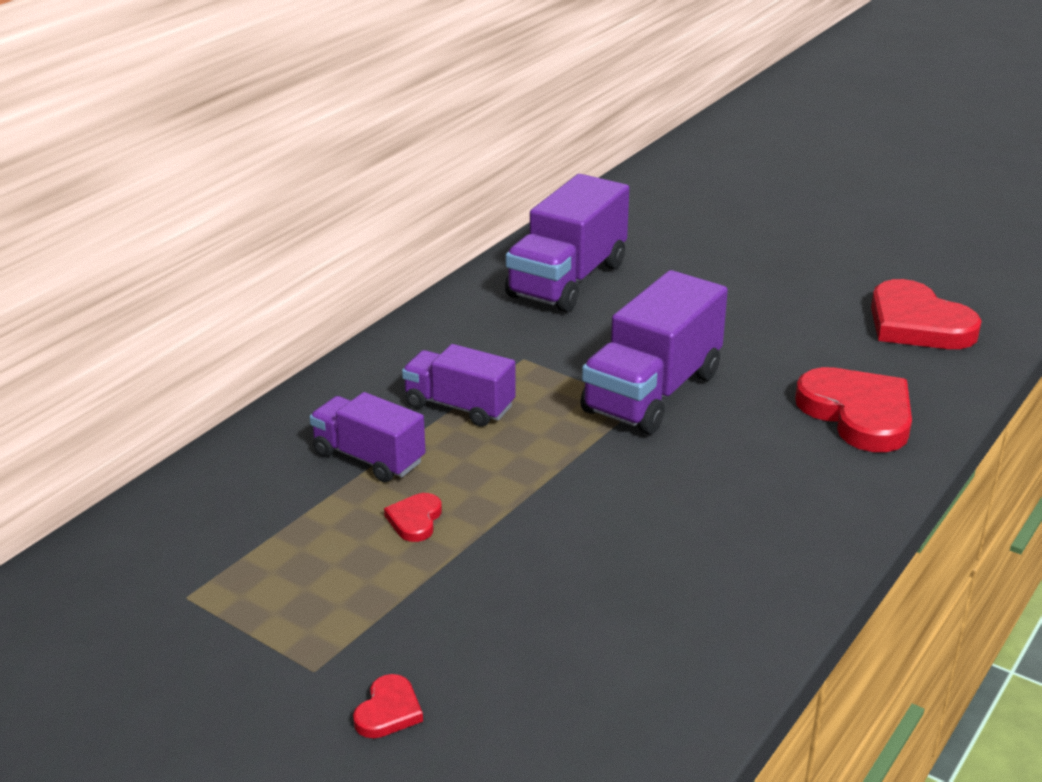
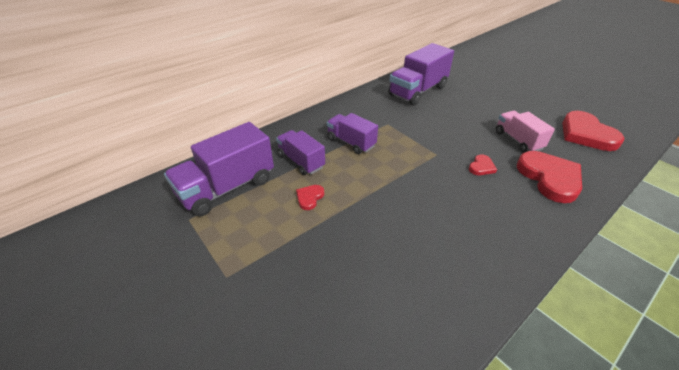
camera: 15 degrees right, 10 degrees up
red heart [353,674,423,738] -> red heart moved to [469,154,497,175]
purple truck [580,270,728,434] -> purple truck moved to [164,122,274,216]
none -> pink truck [496,110,555,153]

